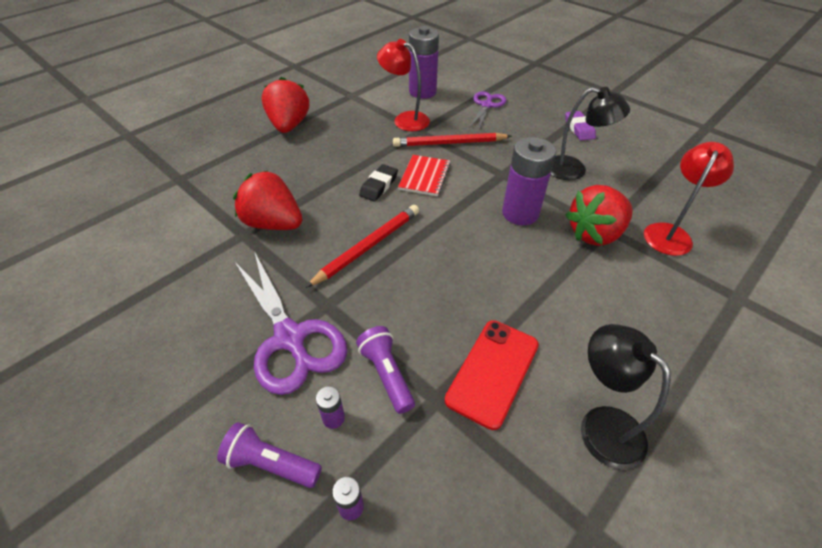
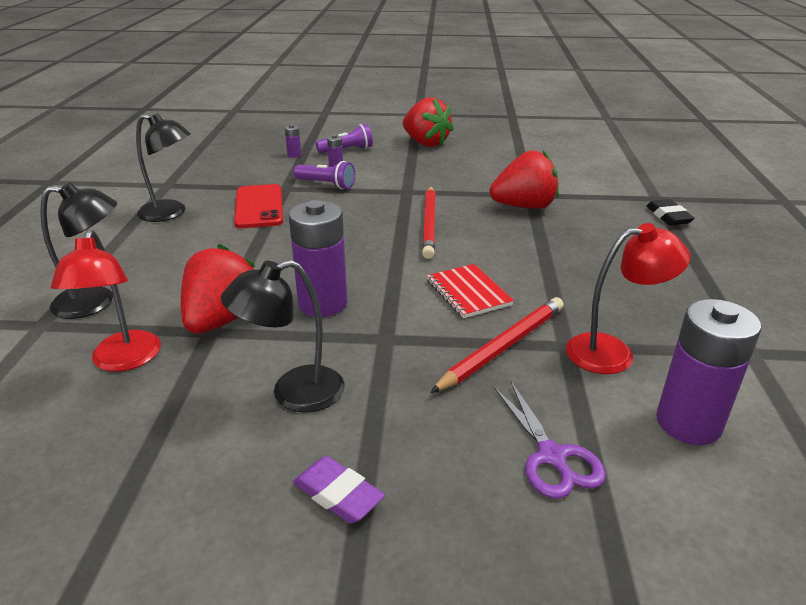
camera: 140 degrees right, 15 degrees down
purple scissors [234,251,347,395] -> none
red strawberry [262,77,309,133] -> red strawberry moved to [403,97,454,147]
black eraser [359,164,398,201] -> black eraser moved to [646,199,695,225]
none -> black lamp [40,183,117,319]

